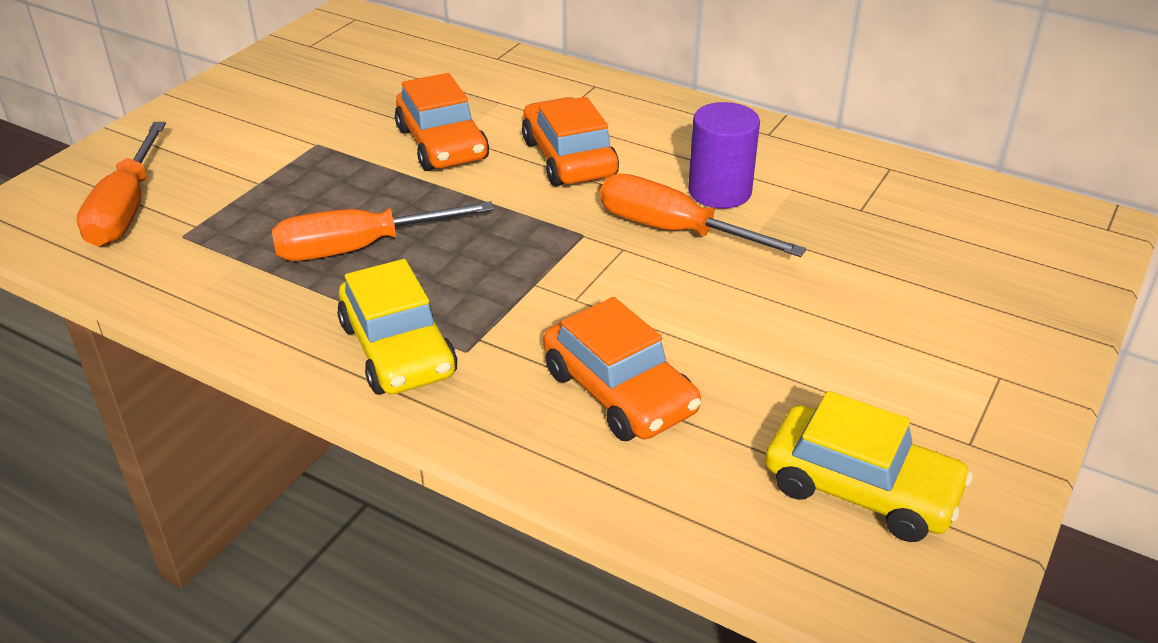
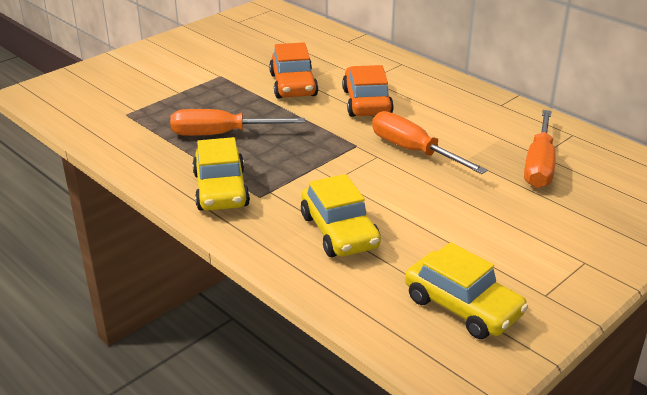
camera: 15 degrees right, 5 degrees down
orange screwdriver [76,122,166,247] -> orange screwdriver moved to [524,110,556,188]
orange car [543,297,701,441] -> yellow car [301,174,381,257]
purple cylinder [688,102,760,208] -> none

